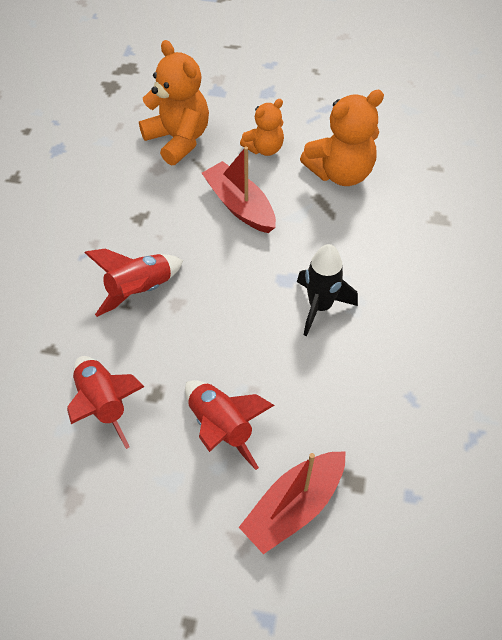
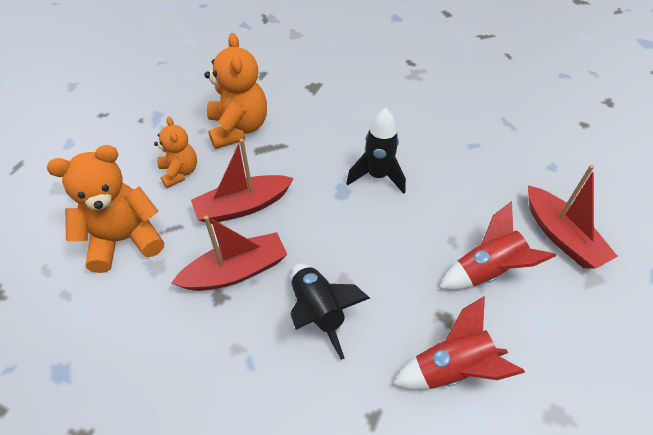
camera: 75 degrees left, 5 degrees down
red rocket [84,249,183,317] -> black rocket [290,263,370,360]
none -> red boat [171,215,287,291]

